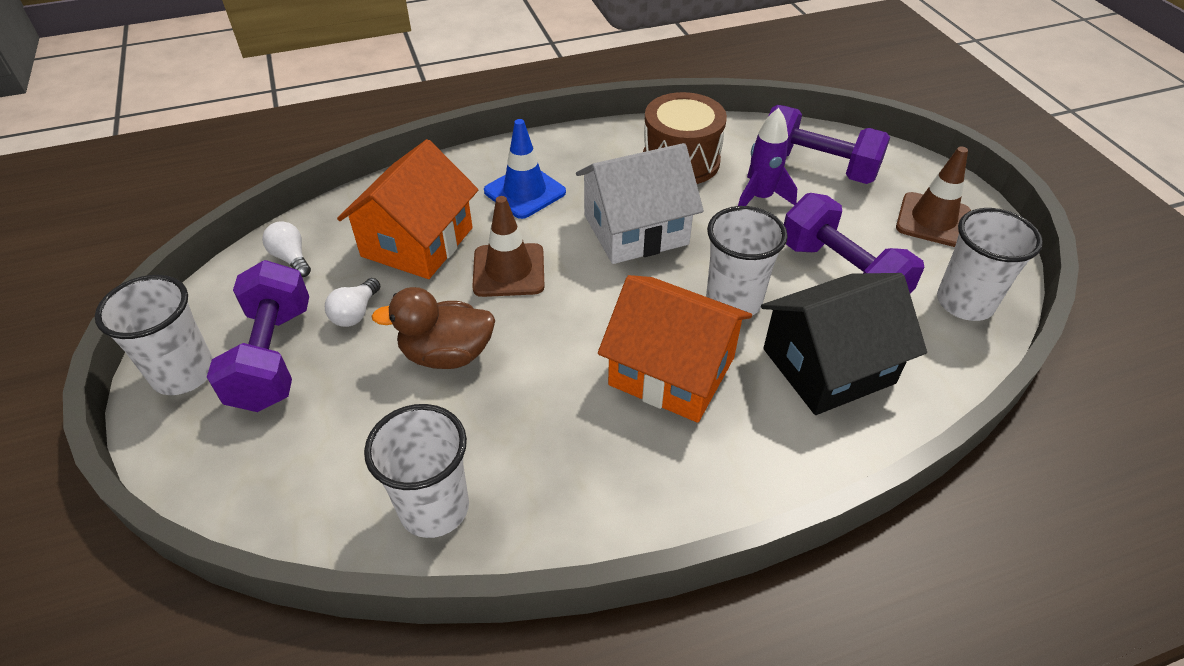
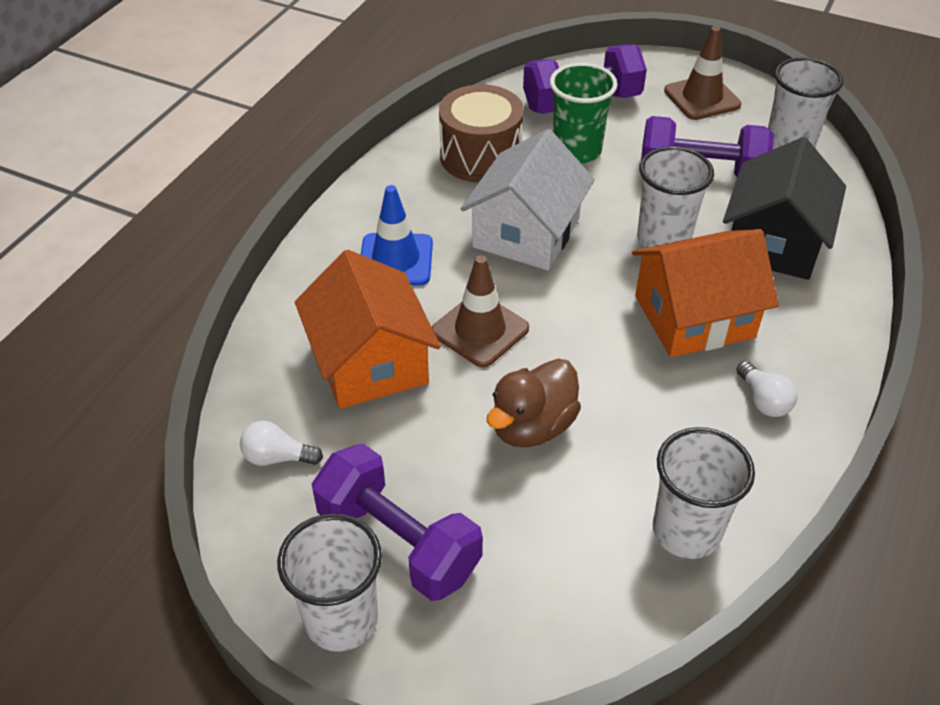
camera: 45 degrees left, 0 degrees up
white light bulb [325,278,380,327] -> white light bulb moved to [736,361,797,417]
purple rocket [738,108,797,206] -> green cup [550,63,618,164]

